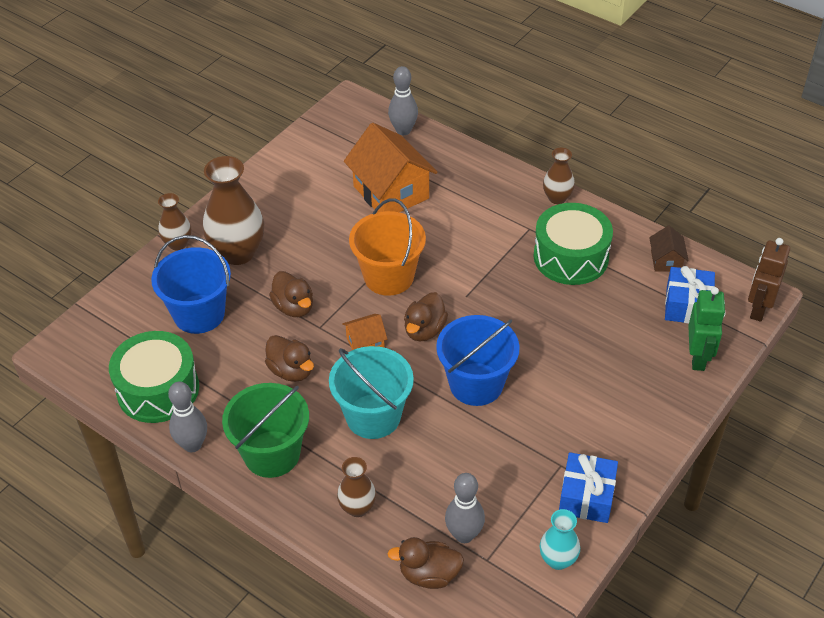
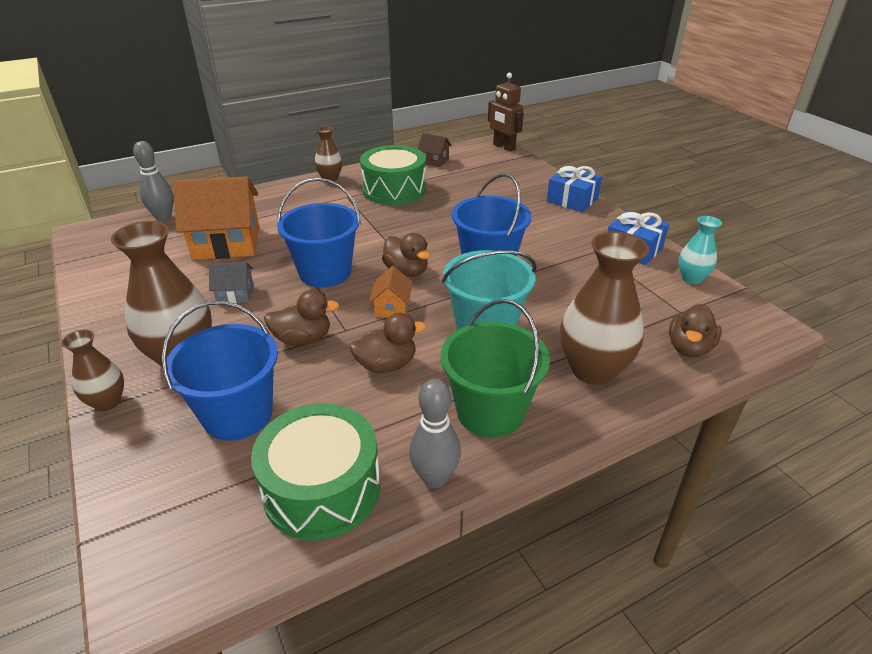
camera: 65 degrees left, 10 degrees down
brown vase [337,457,376,517] -> brown vase [560,232,649,385], size x1.85
orange bucket [349,199,426,296] -> blue bucket [277,178,361,287]
grey bowling pin [445,473,485,543] -> none
blue gift [665,266,715,324] -> blue gift moved to [547,166,602,212]
green robot [688,287,726,371] -> none
none -> grey house [209,262,254,304]

